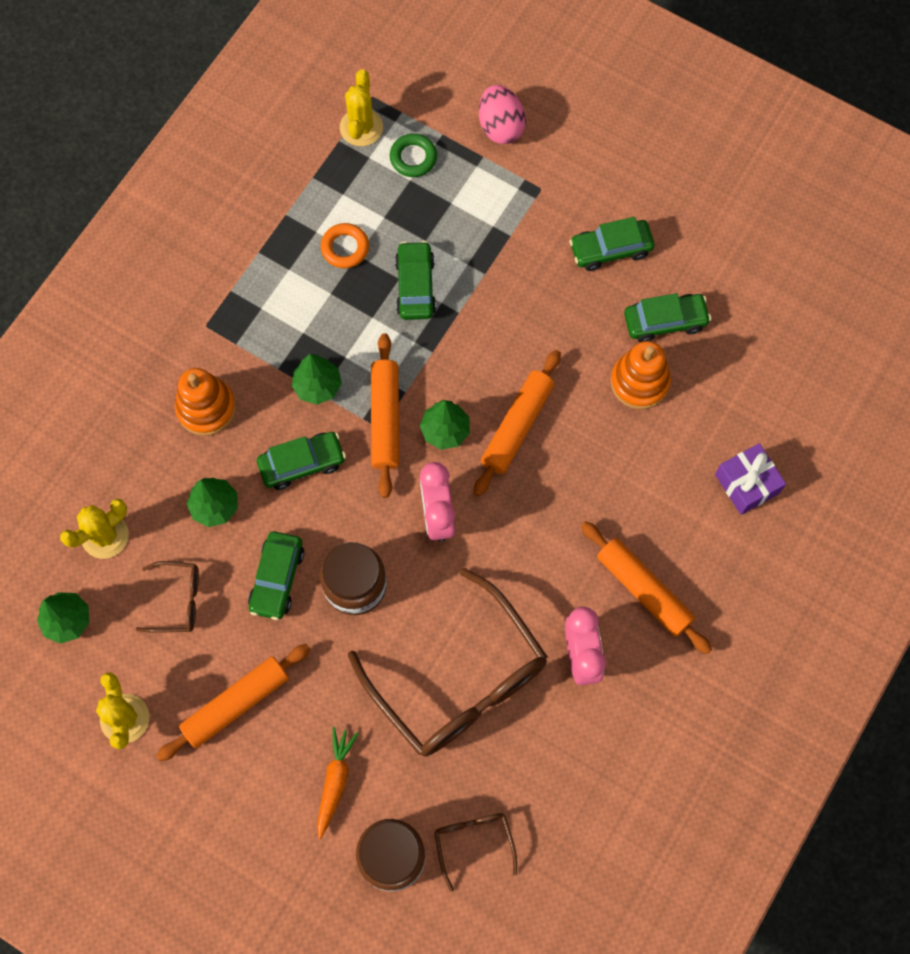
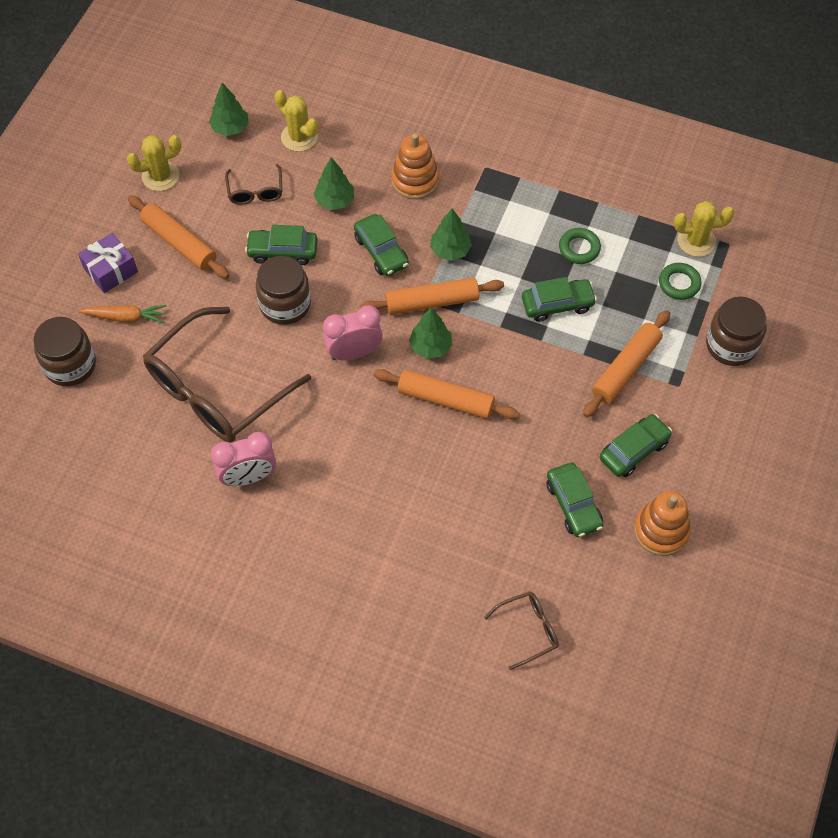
camera: 80 degrees right, 10 degrees down
orange ring [321,223,369,268] -> green ring [559,228,601,264]
brown glasses [434,813,517,892] -> brown glasses moved to [484,591,559,670]
pink egg [479,85,526,144] -> brown jar [706,297,767,366]
green car [569,217,654,271] -> green car turned 75 degrees clockwise [600,414,672,477]
orange rolling pin [581,521,712,654] -> orange rolling pin moved to [583,310,670,417]
orange stacking toy [610,341,671,410] -> orange stacking toy moved to [634,491,691,556]
purple gift [715,443,786,515] -> purple gift moved to [78,233,138,293]

